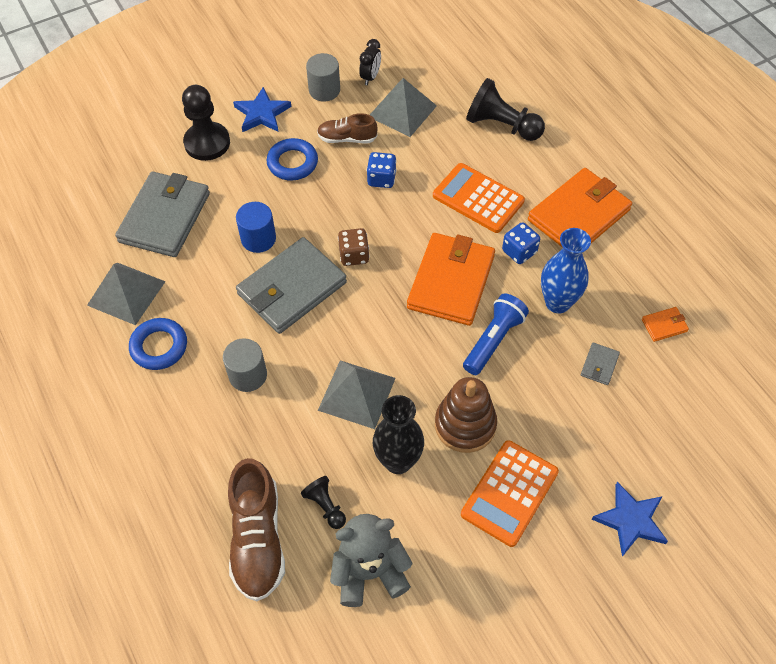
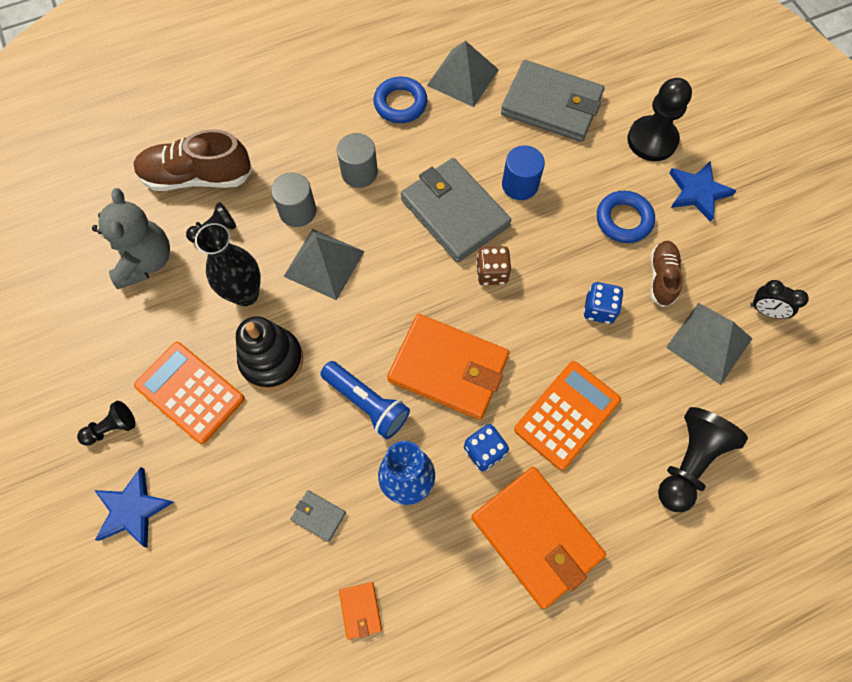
camera: 95 degrees right, 10 degrees up
grey cylinder [306,53,340,101] -> grey cylinder moved to [271,172,316,227]
brown stacking toy [435,377,497,453] -> black stacking toy [236,316,303,390]
none -> black pawn [77,401,136,446]

